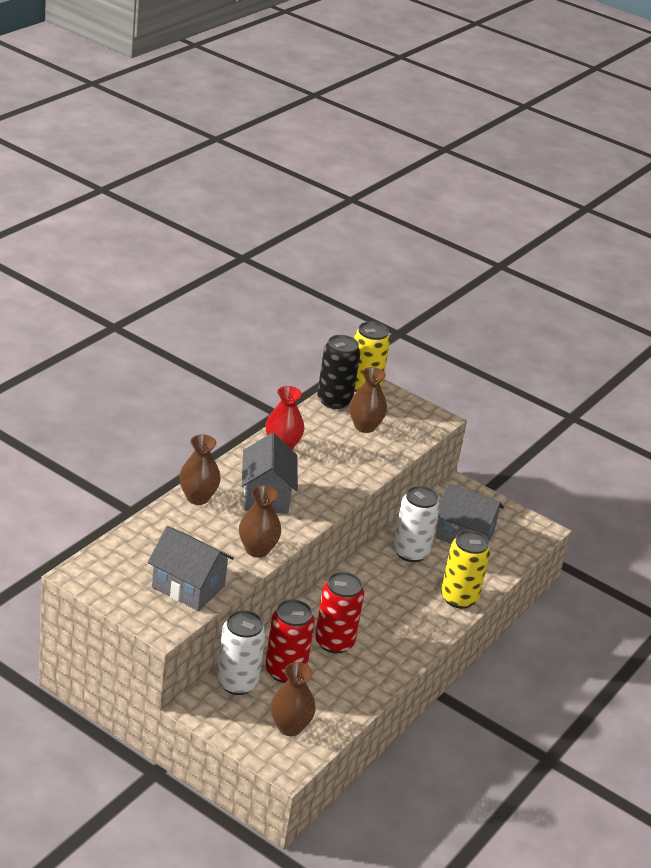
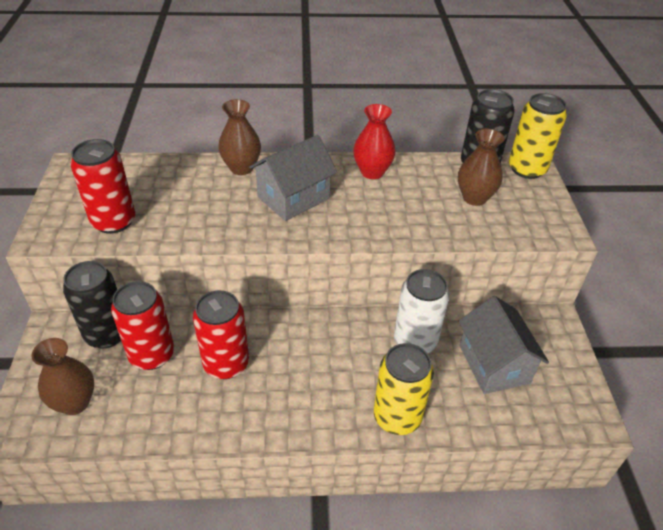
camera: 55 degrees right, 10 degrees up
grey house [148,526,234,611] -> red can [70,139,135,234]
white can [217,610,266,695] -> black can [63,261,121,348]
brown vase [239,485,281,558] -> none

